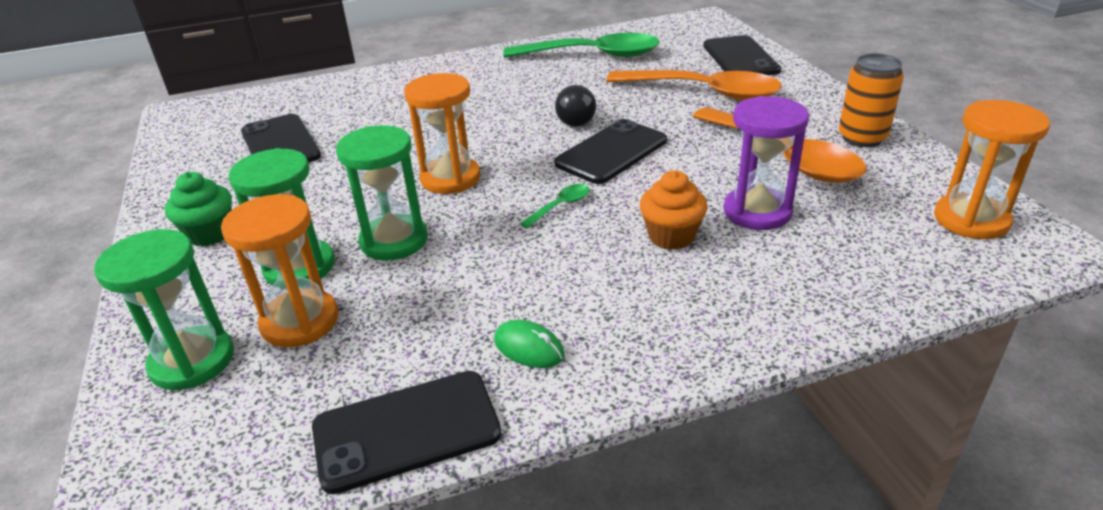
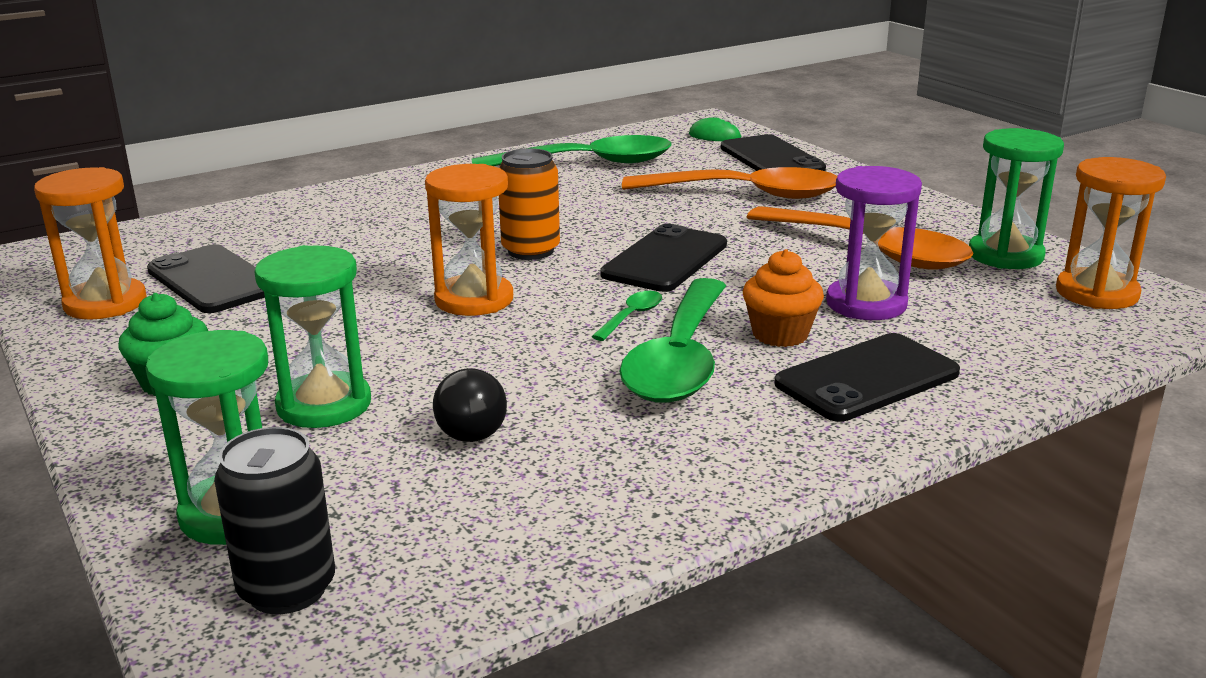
camera: 15 degrees left, 10 degrees down
orange hourglass [221,194,339,347] -> orange hourglass moved to [34,167,147,320]
black phone [312,371,501,494] -> black phone moved to [775,333,960,422]
green hourglass [336,125,428,260] -> green hourglass moved to [969,128,1064,269]
green mouse [494,320,564,368] -> green mouse moved to [689,117,742,141]
black light bulb [555,85,596,127] -> black light bulb moved to [433,368,507,442]
orange can [839,53,904,147] -> orange can moved to [499,148,560,260]
none -> black can [214,427,335,614]
none -> green spoon [620,278,726,403]

